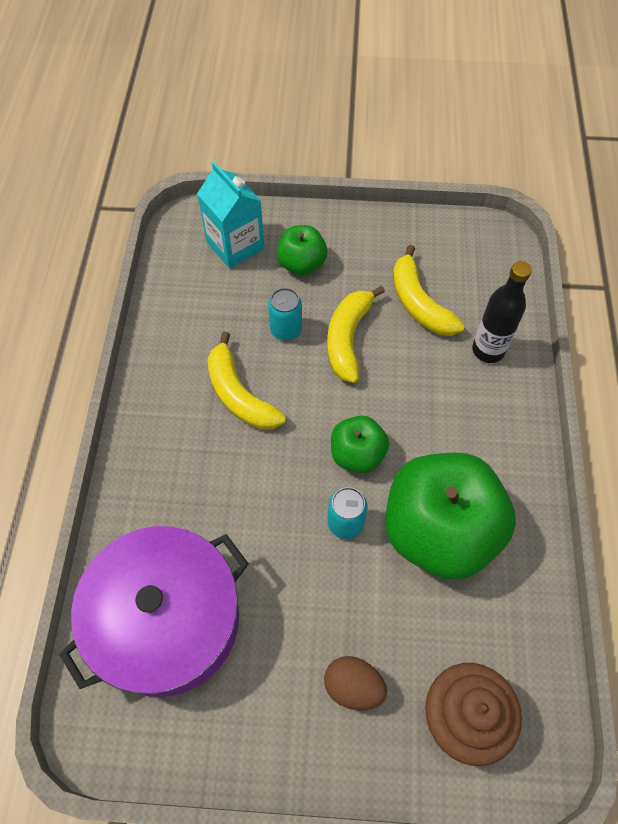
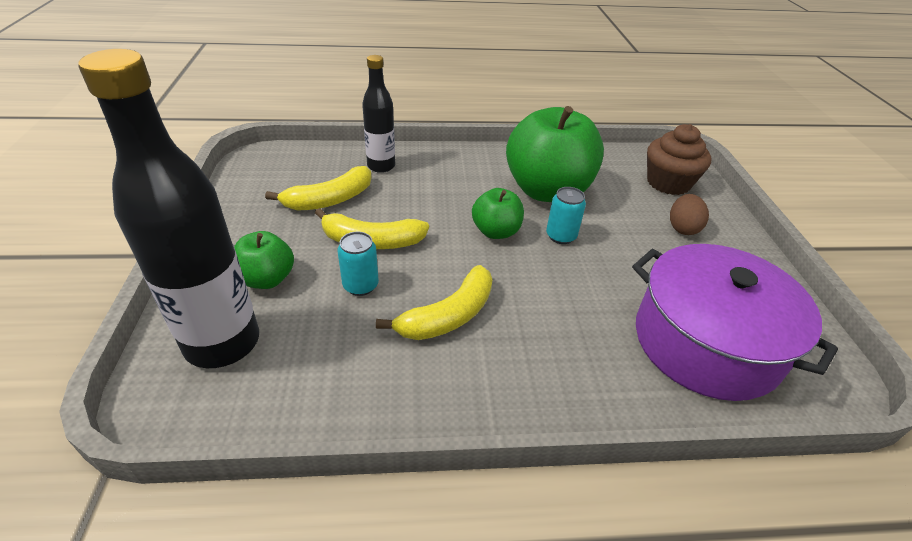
camera: 100 degrees left, 20 degrees down
turquoise carton [197,162,265,269] -> black bottle [78,49,259,368]

